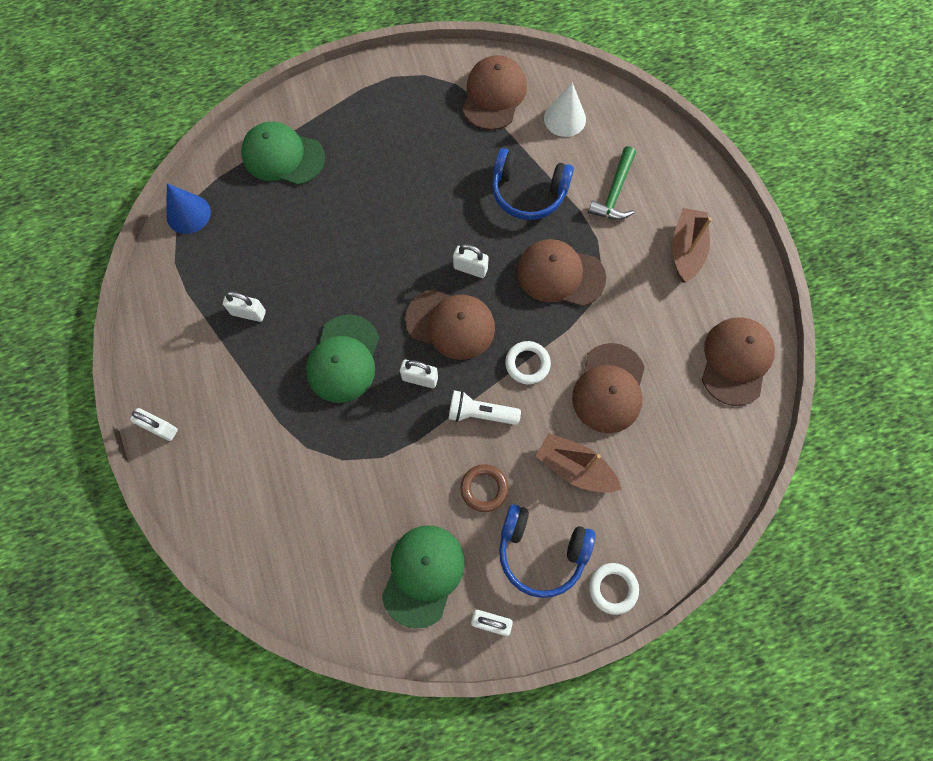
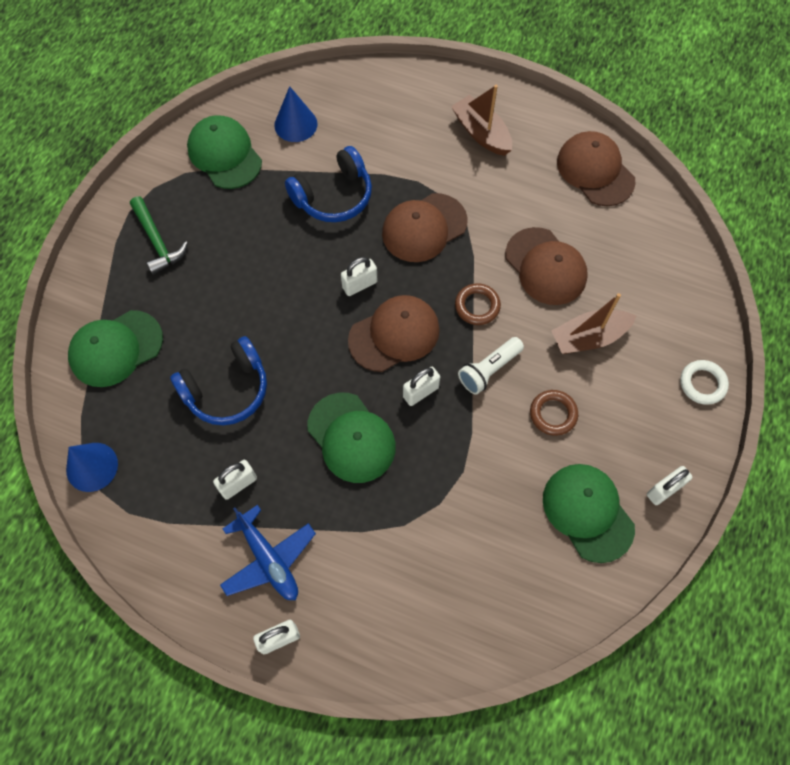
camera: 50 degrees left, 5 degrees down
brown cap [462,55,527,130] -> green cap [187,115,262,189]
blue headphones [499,504,595,598] -> blue headphones moved to [170,336,267,425]
white ring [505,341,551,384] -> brown ring [455,283,501,325]
white cone [544,82,586,137] -> blue cone [274,86,317,142]
green hammer [588,146,636,220] -> green hammer moved to [130,196,188,275]
none -> blue plane [220,505,316,600]

